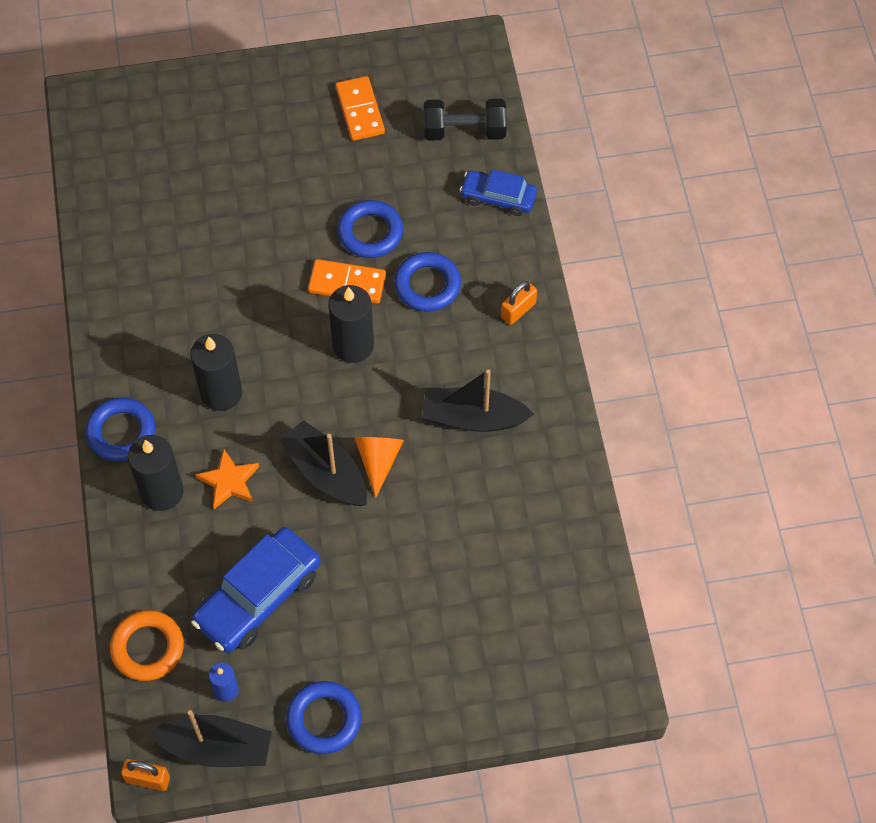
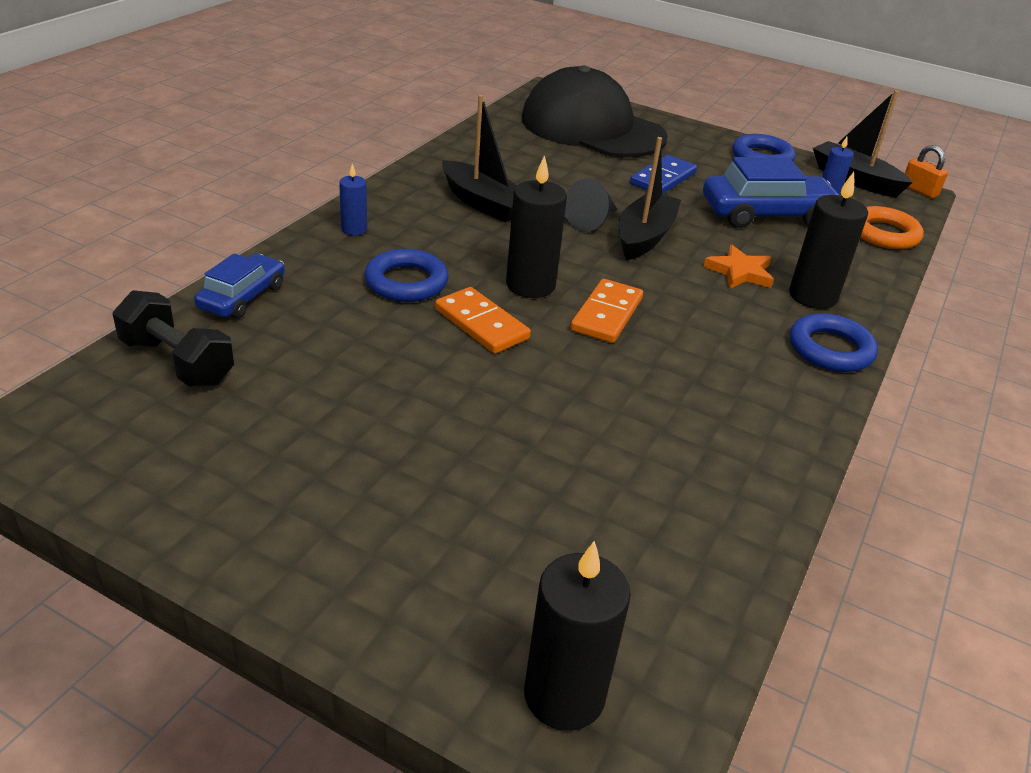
camera: 145 degrees left, 25 degrees down
black candle [190,334,242,411] -> black candle moved to [524,541,631,731]
black boat [279,420,367,506] -> black boat turned 150 degrees counterclockwise [618,137,681,260]
orange domino [335,76,385,141] -> orange domino moved to [570,279,643,343]
blue ring [337,200,403,258] -> none
orange cone [354,437,404,498] -> black cone [565,178,617,232]
blue car [460,169,537,216] -> blue car turned 120 degrees counterclockwise [194,253,285,319]
orange padlock [501,281,537,325] -> blue candle [339,164,367,235]
none -> black cap [522,65,668,158]
none -> blue domino [630,155,697,194]

